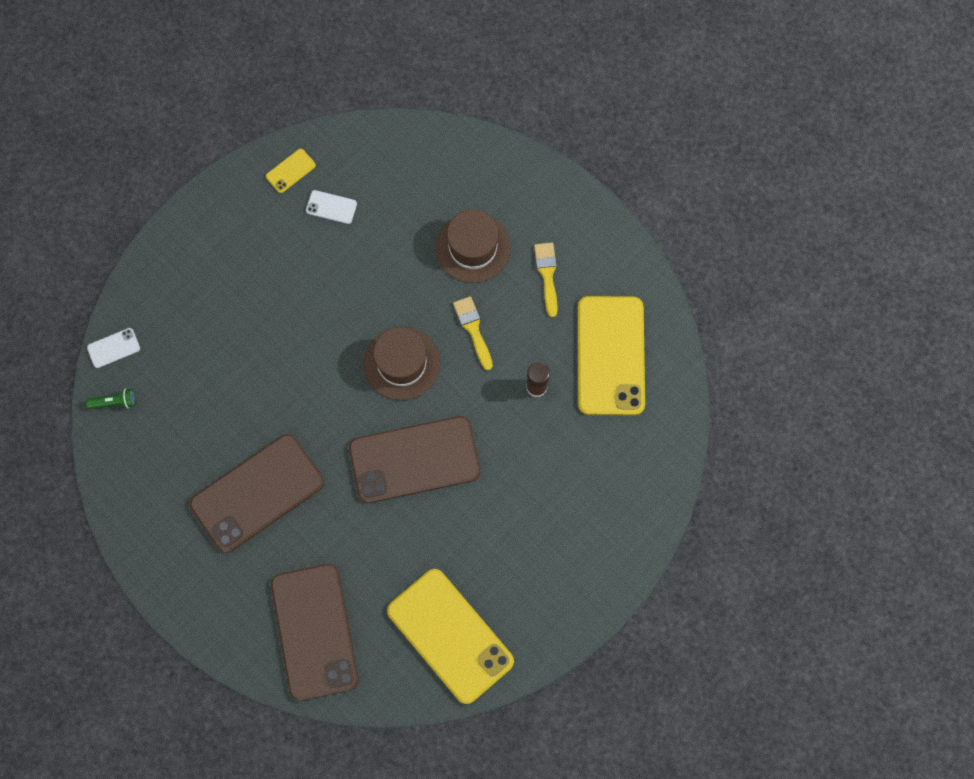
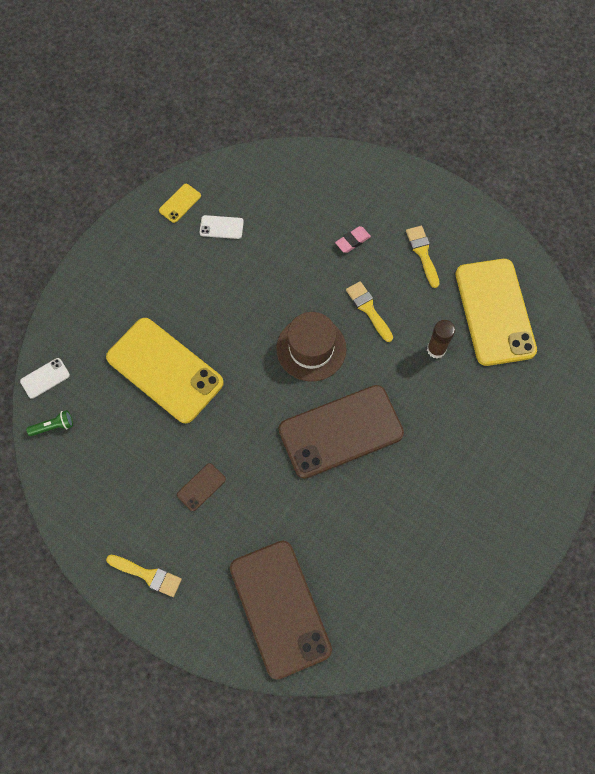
camera: 10 degrees left, 5 degrees down
brown phone [190,434,324,553] -> brown phone [177,463,226,511], size x0.40
yellow phone [387,569,514,704] -> yellow phone moved to [106,318,224,423]
brown hat [436,209,511,283] -> pink eraser [335,226,371,253]
none -> yellow brush [106,555,182,597]

